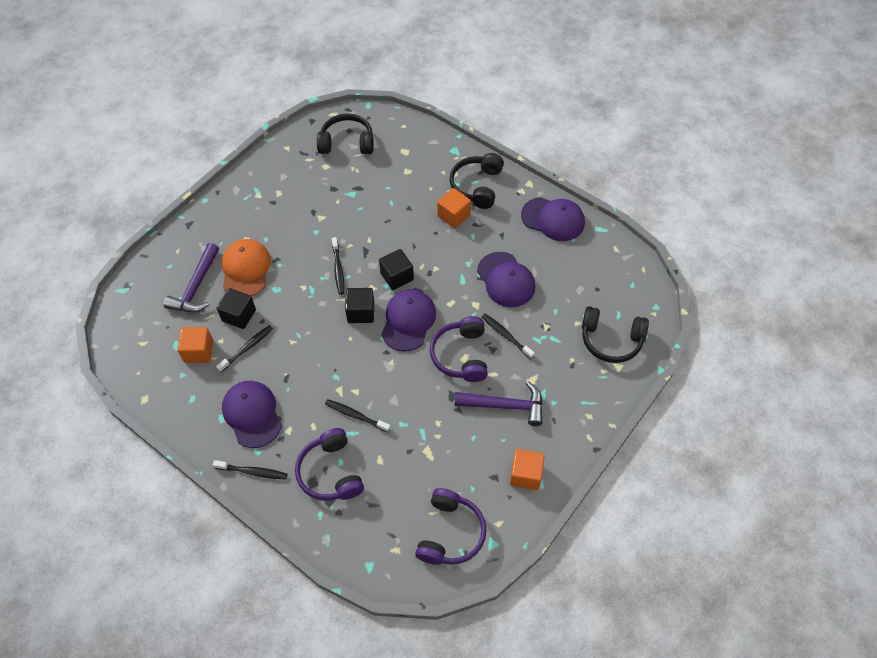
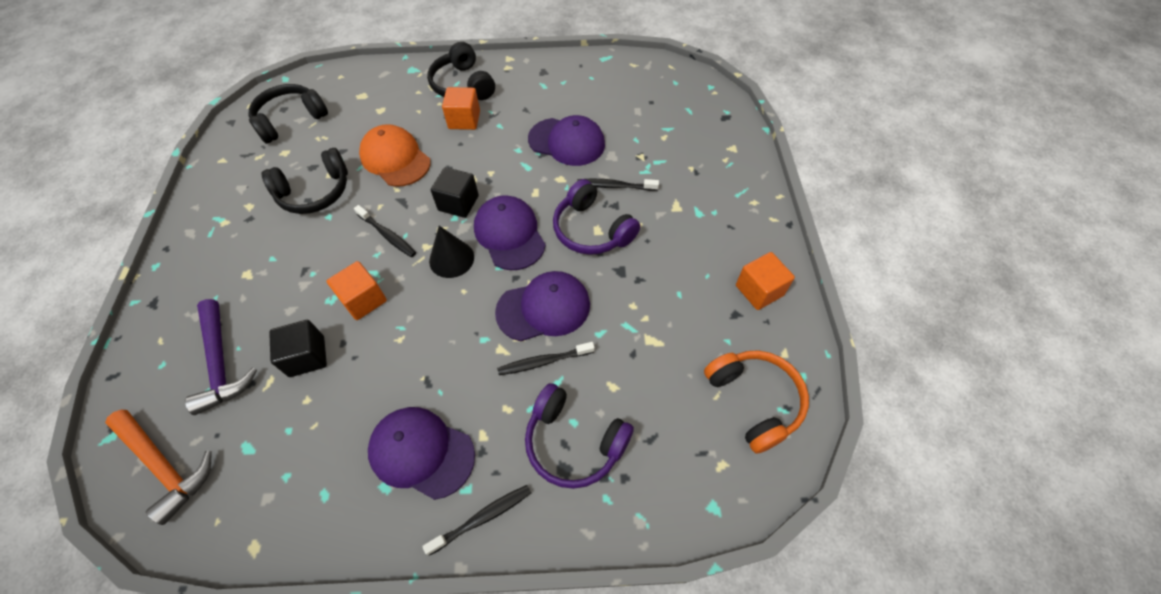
camera: 40 degrees left, 0 degrees up
orange cube [177,327,213,363] -> orange cube moved to [327,261,387,320]
black toothbrush [216,325,273,372] -> none
orange cap [222,239,271,296] -> orange cap moved to [359,124,431,187]
black cube [345,288,374,323] -> black cone [429,226,474,278]
purple headphones [415,488,487,565] -> orange headphones [704,350,809,454]
purple hammer [455,381,543,426] -> none
purple cap [521,197,585,241] -> purple cap moved to [495,271,590,341]
black headphones [582,306,649,363] -> black headphones moved to [261,148,348,214]
none -> orange hammer [105,410,212,525]

